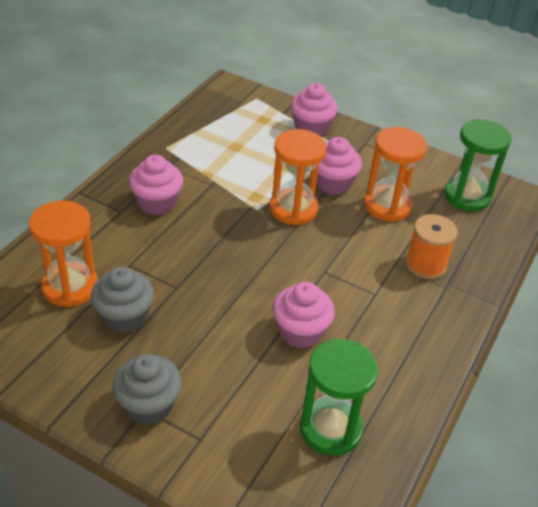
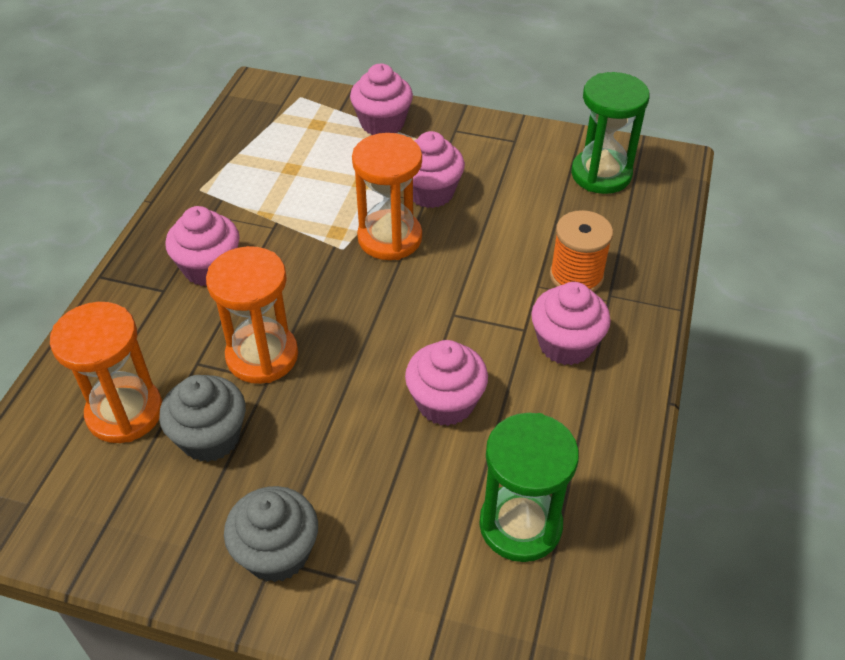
camera: 10 degrees left, 5 degrees up
orange hourglass [364,127,427,222] -> orange hourglass moved to [206,246,298,384]
none -> pink cupcake [531,282,611,365]

